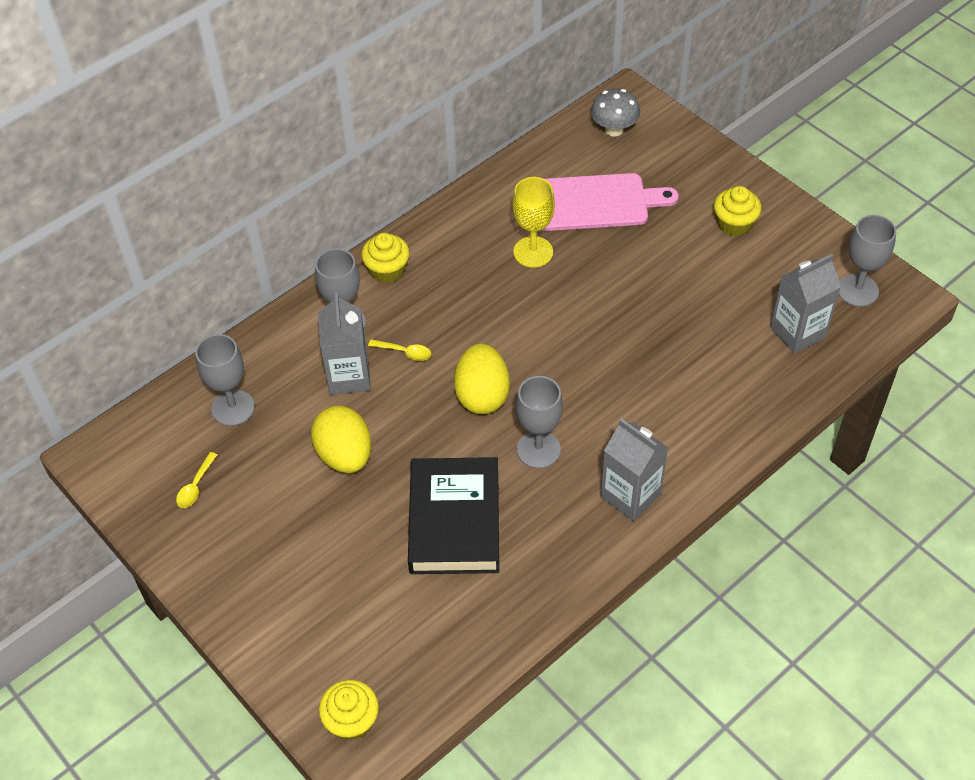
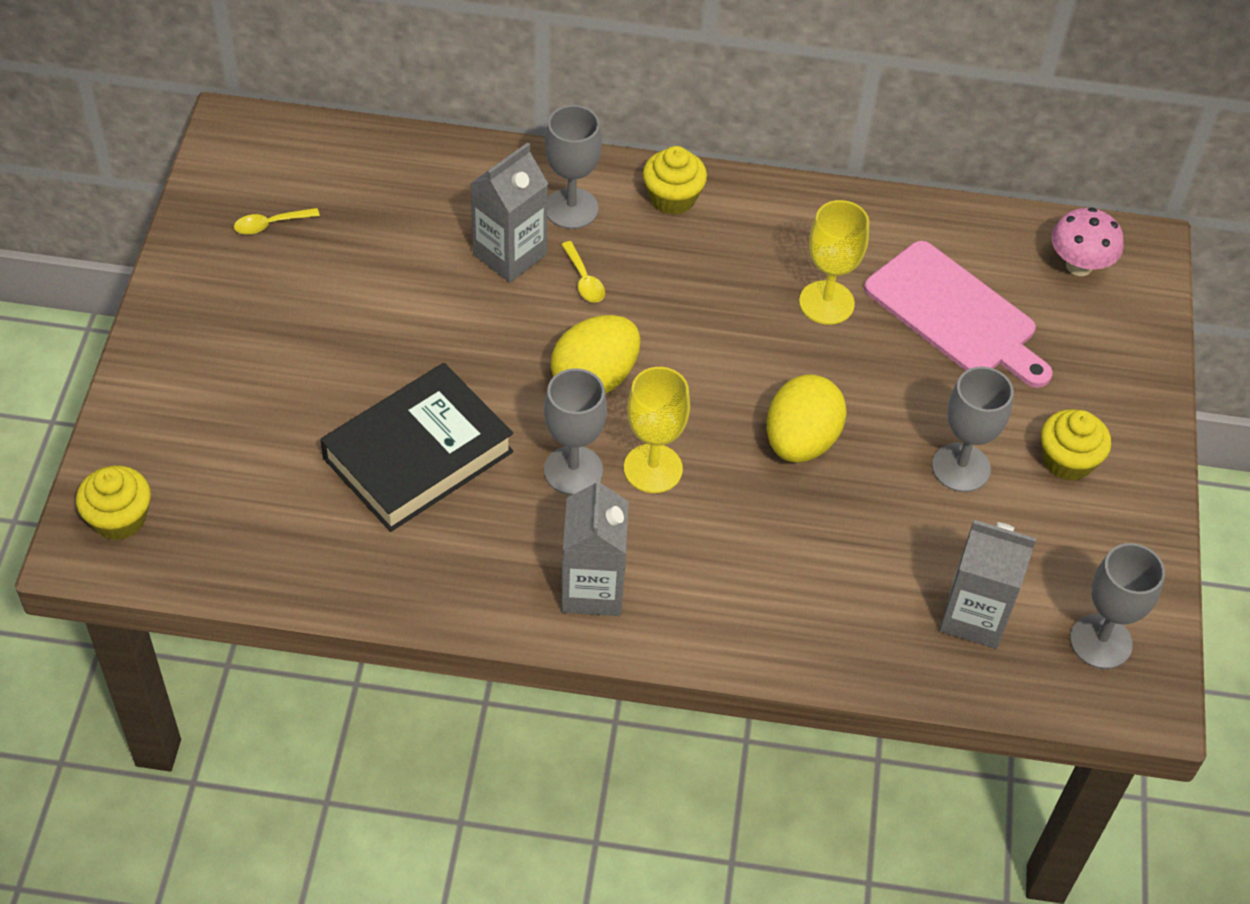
camera: 45 degrees right, 0 degrees up
grey goblet [195,334,255,426] -> grey goblet moved to [932,367,1014,492]
yellow egg [311,406,371,473] -> yellow egg moved to [767,374,847,462]
grey mushroom [591,88,640,137] -> pink mushroom [1051,207,1124,276]
none -> yellow goblet [624,367,690,493]

